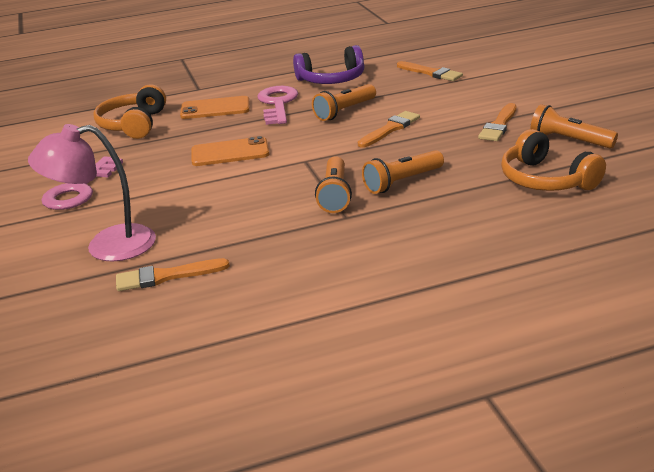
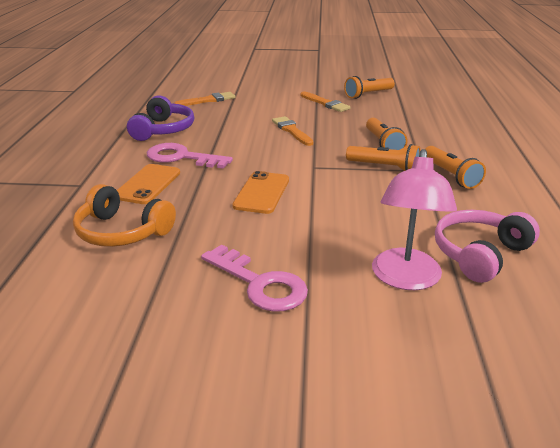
camera: 70 degrees left, 0 degrees up
orange brush [116,258,230,291] -> pink headphones [435,210,540,283]
orange flashlight [312,84,376,121] -> orange flashlight moved to [425,146,486,189]
orange headphones [501,129,606,191] -> none

